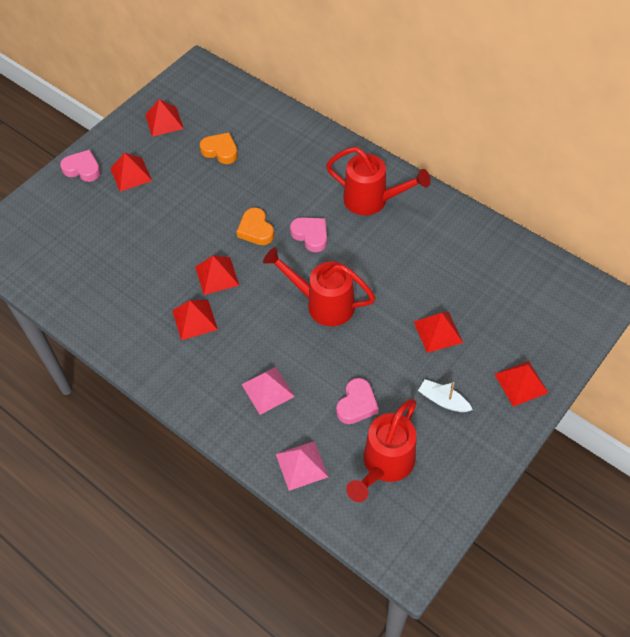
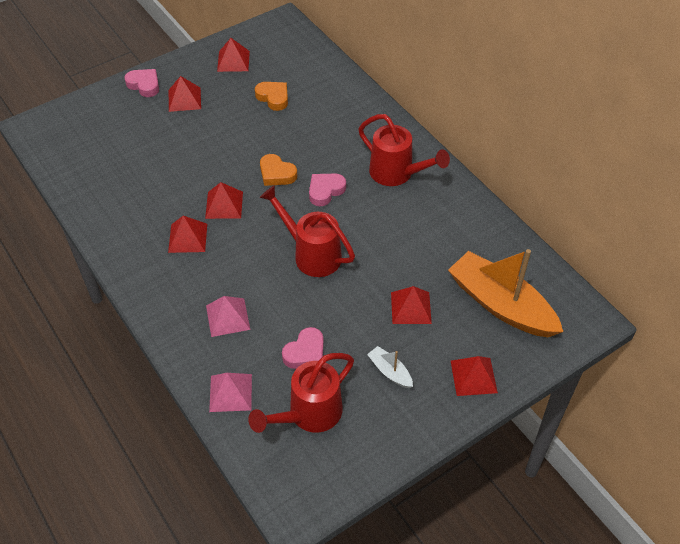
camera: 15 degrees right, 5 degrees down
orange heart [237,208,274,245] -> orange heart turned 45 degrees counterclockwise [260,154,297,186]
pink heart [290,217,327,252] -> pink heart turned 105 degrees counterclockwise [309,173,346,206]
none -> orange boat [448,249,563,337]

